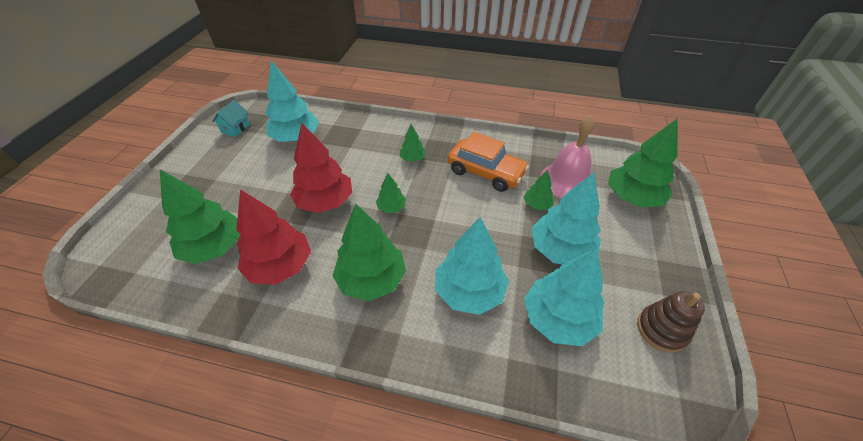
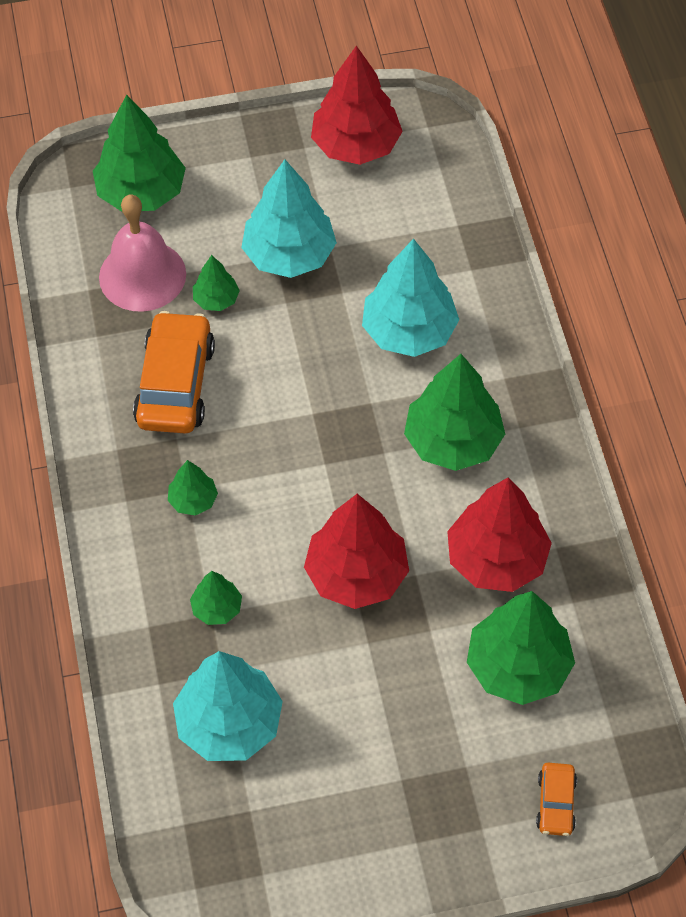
camera: 115 degrees left, 10 degrees up
turquoise house [212,100,250,137] -> none
green tree [376,173,406,213] -> green tree moved to [190,571,242,625]
turquoise tree [524,248,605,346] -> none
brown stacking toy [637,291,705,353] -> red tree [311,46,403,165]
none -> orange car [536,763,577,836]

